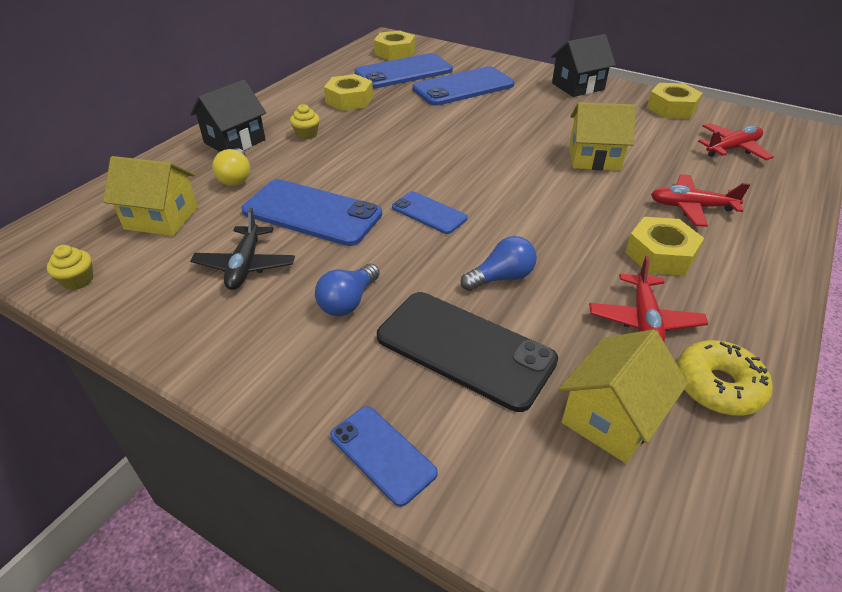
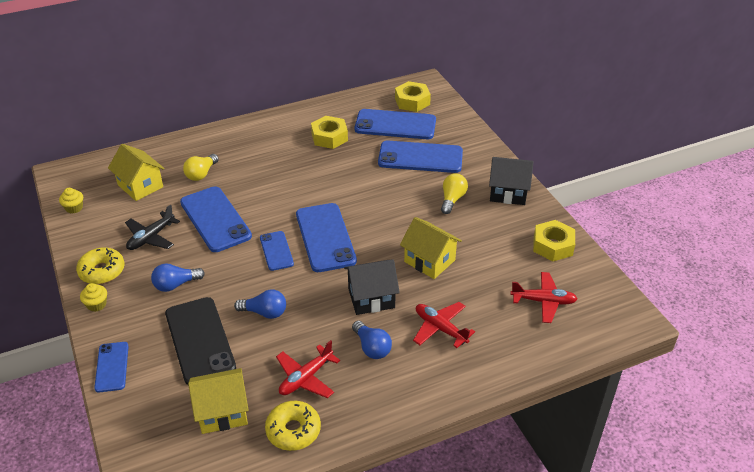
camera: 35 degrees right, 0 degrees up
black house [190,80,266,152] -> black house moved to [344,259,400,315]
yellow cupcake [290,104,320,139] -> yellow cupcake moved to [80,283,107,312]
yellow nut [625,217,704,276] -> blue light bulb [352,321,392,359]
none -> yellow donut [76,247,125,284]
none -> blue phone [296,203,357,272]
none -> yellow light bulb [441,173,468,214]

